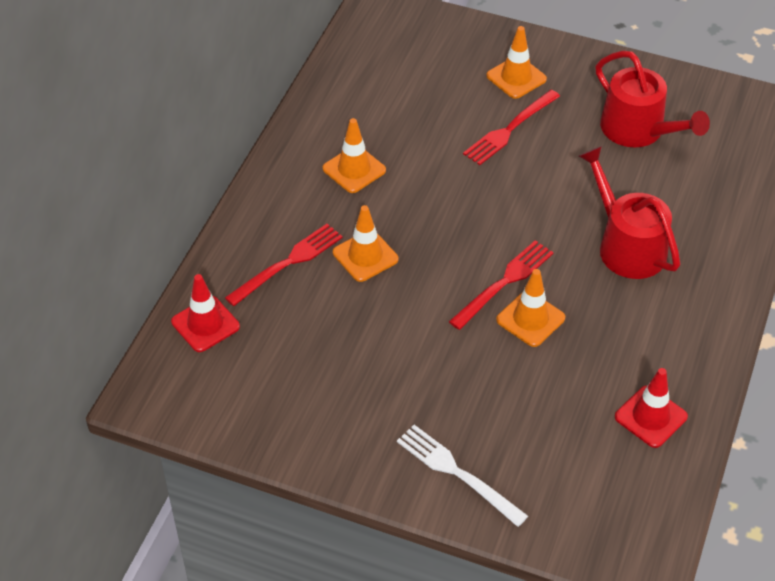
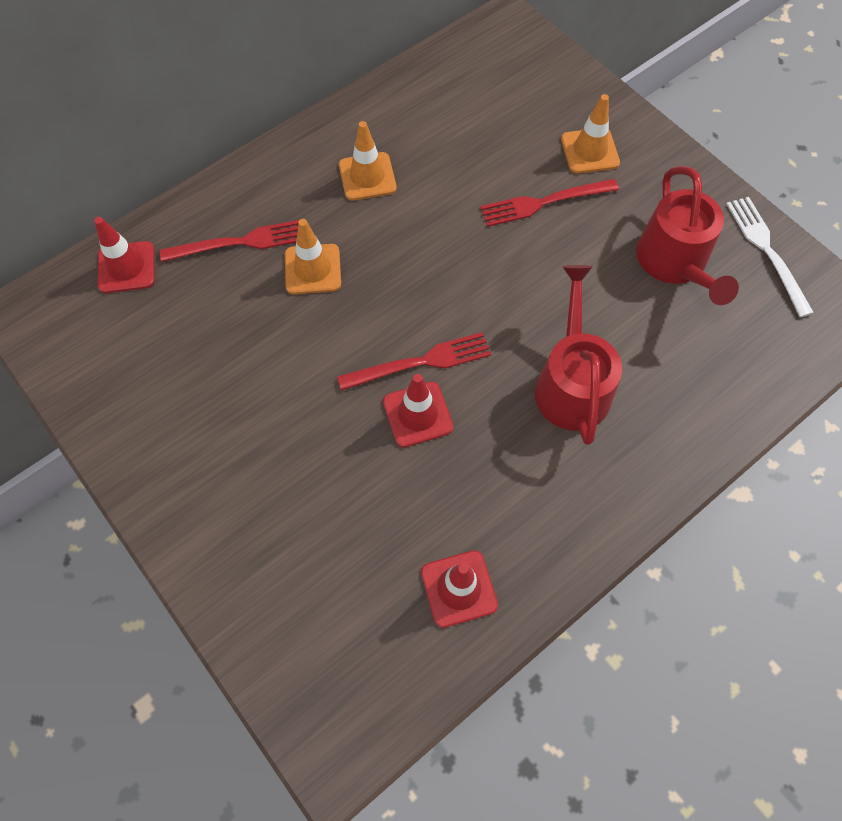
camera: 30 degrees right, 15 degrees up
white fork [397,425,528,527] -> white fork moved to [726,197,814,317]
orange traffic cone [496,269,565,347] -> red traffic cone [383,374,454,448]

